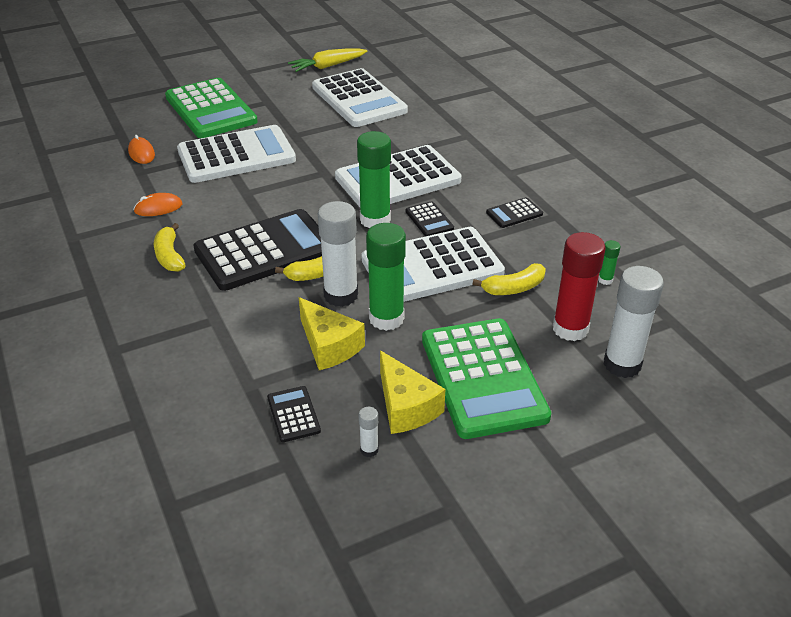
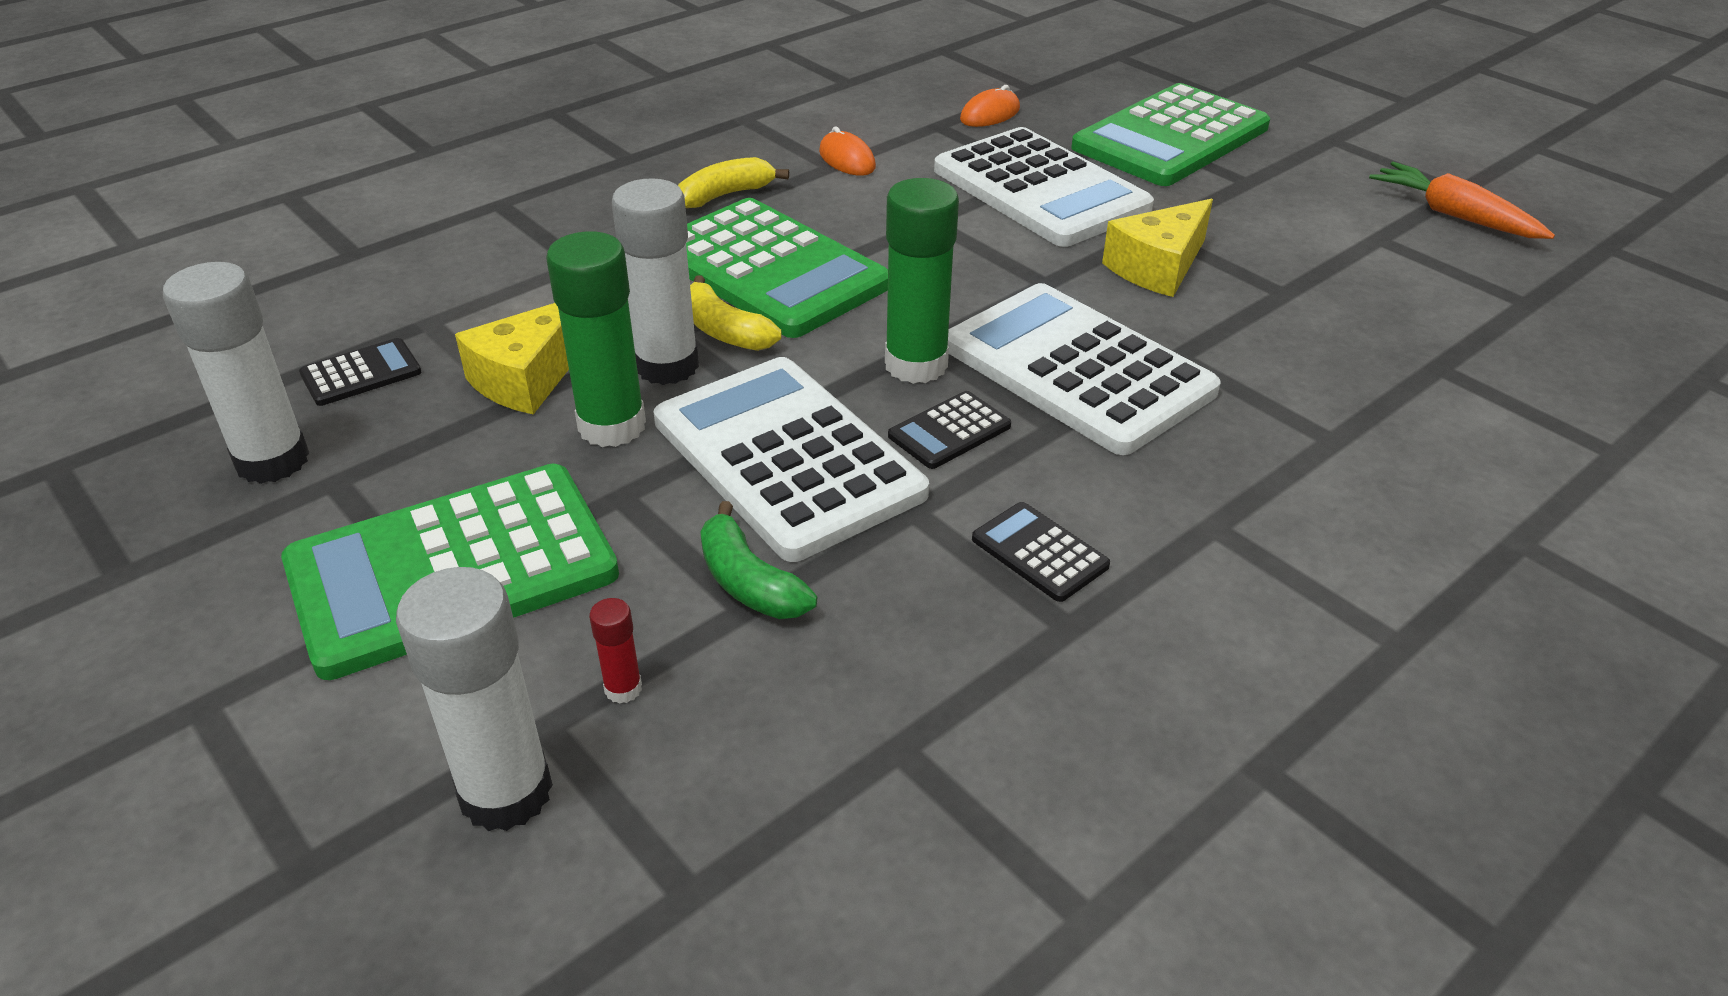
camera: 75 degrees right, 0 degrees up
black calculator [193,209,322,291] -> green calculator [686,198,888,338]
yellow carrot [288,48,367,72] -> orange carrot [1369,162,1555,239]
white calculator [312,68,408,127] -> none
white glue stick [358,407,379,457] -> white glue stick [163,262,309,484], size x2.26
yellow cheese [380,350,446,434] -> yellow cheese moved to [1102,199,1213,297]
yellow banana [473,263,546,295] -> green banana [700,501,817,619]
red glue stick [553,232,605,341] -> red glue stick [589,598,642,704], size x0.44
green glue stick [598,240,621,285] -> none

